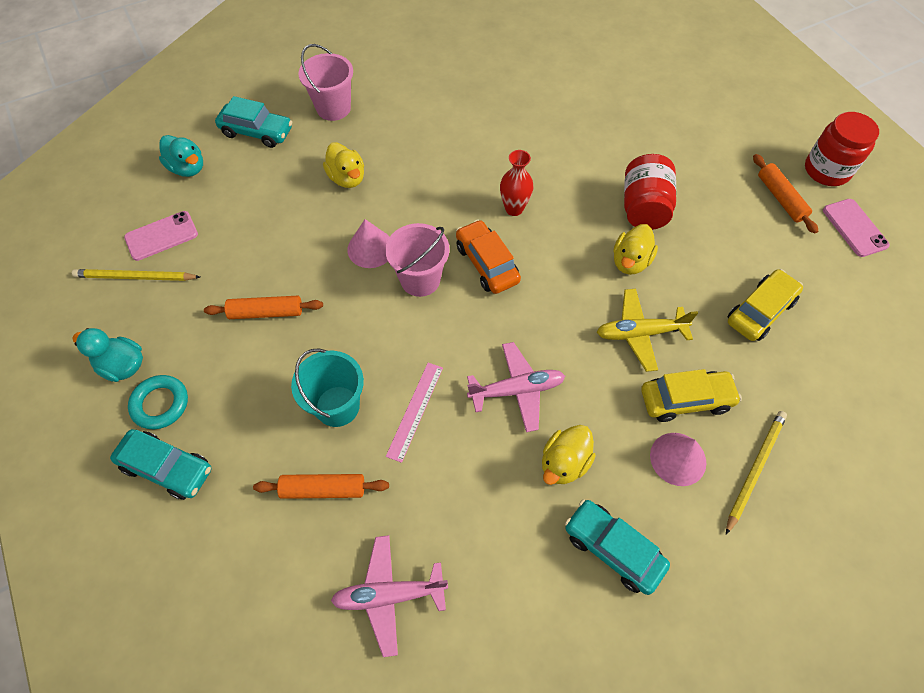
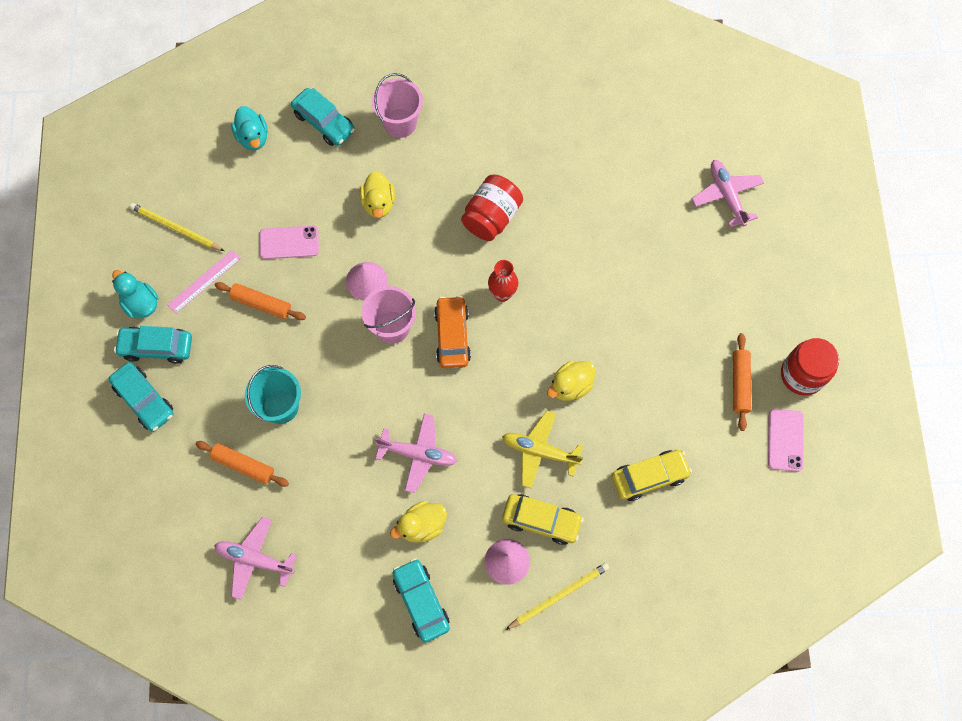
camera: 25 degrees right, 10 degrees up
pink phone [124,211,198,261] -> pink phone moved to [259,226,319,259]
turquoise ring [128,375,188,429] -> turquoise car [114,326,192,364]
pink ruler [386,363,443,463] -> pink ruler moved to [167,250,241,313]
red jar [624,154,676,230] -> red jar moved to [461,174,523,241]
none -> pink plane [692,160,764,227]

